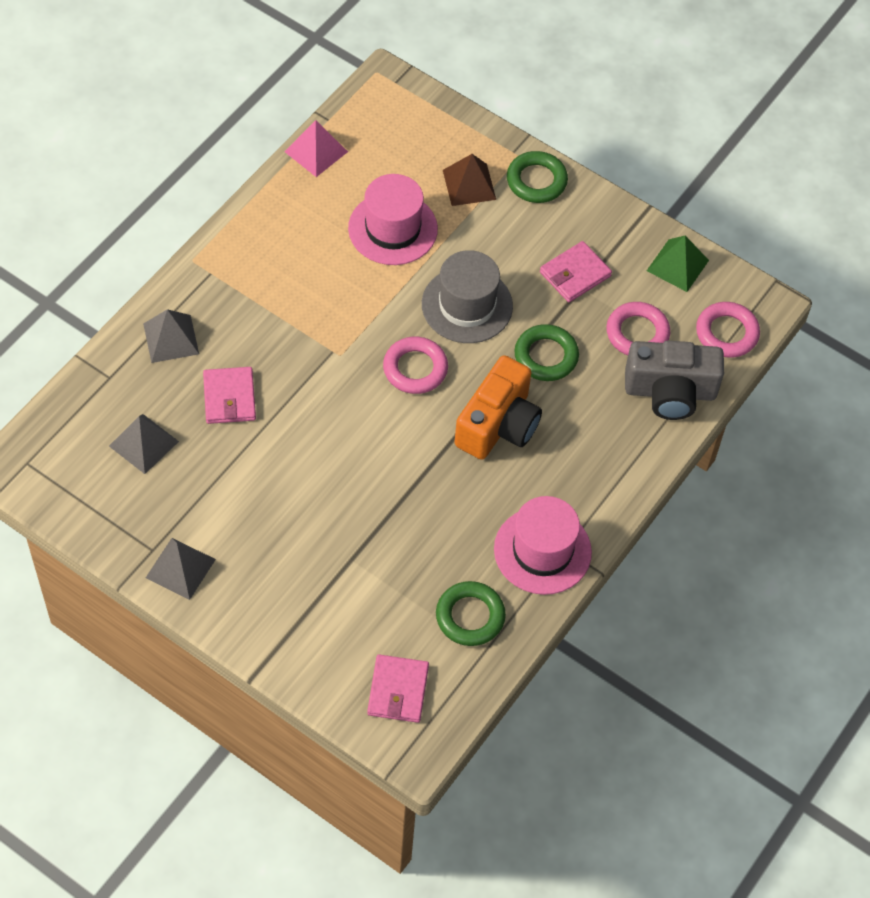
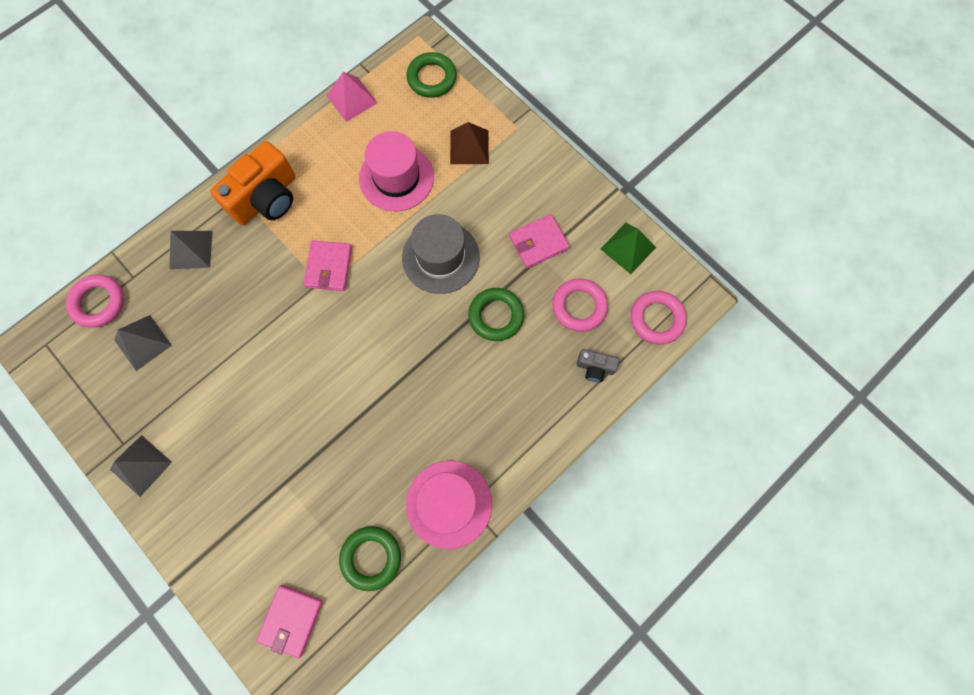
camera: 15 degrees right, 15 degrees up
pink wallet [203,367,256,424] -> pink wallet moved to [304,240,352,291]
pink ring [383,337,448,394] -> pink ring moved to [66,274,124,328]
orange camera [455,355,542,460] -> orange camera moved to [210,141,295,225]
green ring [507,151,568,203] -> green ring moved to [407,52,457,98]
grey camera [625,340,724,420] -> grey camera [577,349,619,382], size x0.47

